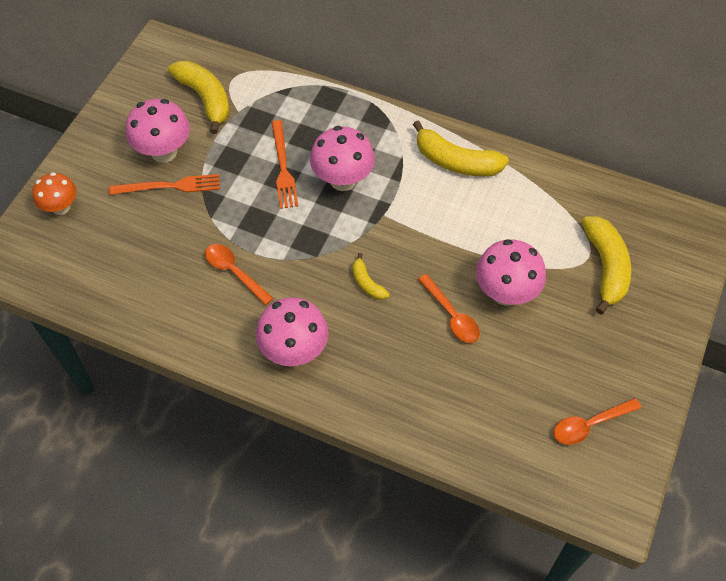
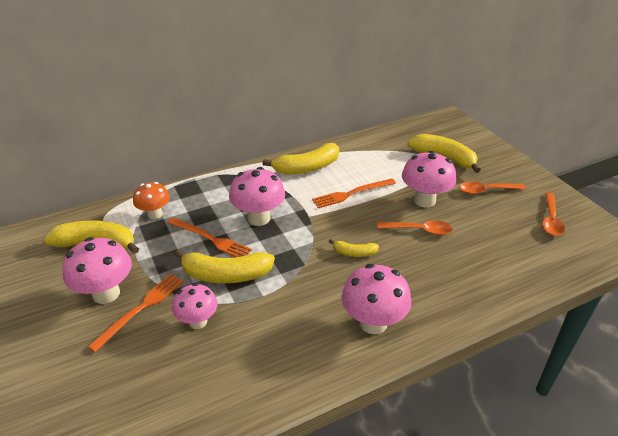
camera: 50 degrees left, 20 degrees down
orange mushroom [32,172,77,215] -> orange mushroom moved to [133,182,170,219]
orange spoon [205,244,273,305] -> orange spoon moved to [459,181,526,194]
none -> pink mushroom [172,283,218,329]
none -> yellow banana [174,249,275,283]
none -> orange fork [312,179,396,208]

